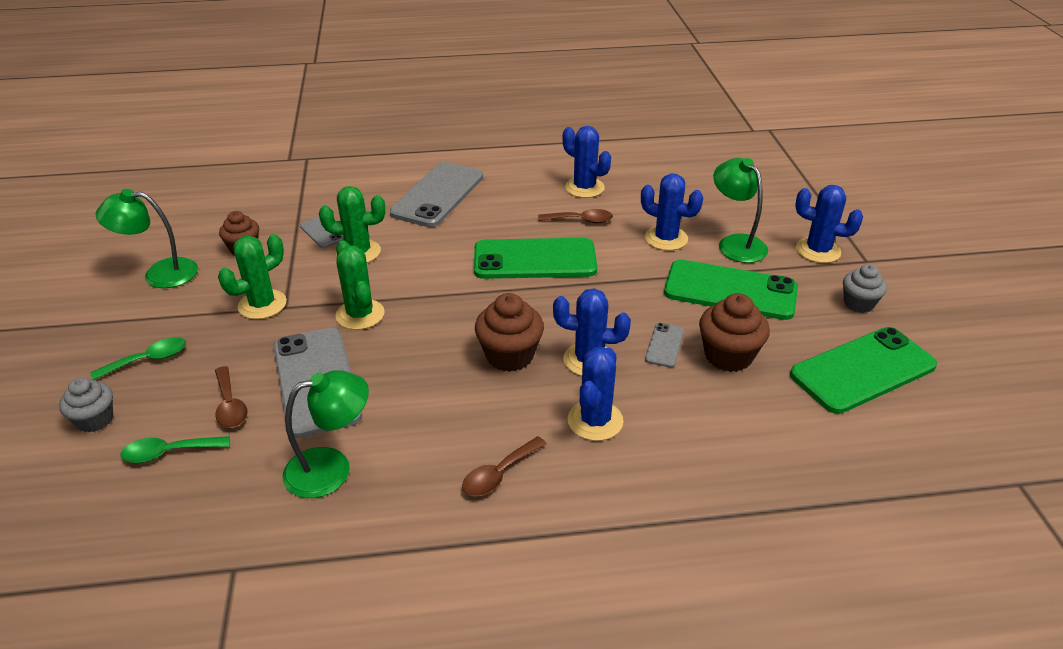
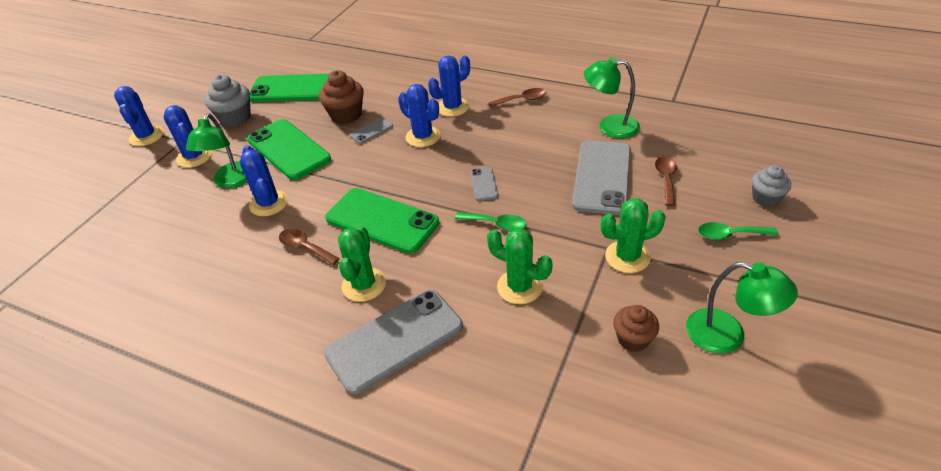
camera: 145 degrees left, 5 degrees up
green spoon [121,436,230,463] -> green spoon moved to [455,212,527,232]
grey phone [300,217,344,248] -> grey phone moved to [471,167,498,201]
green cactus [335,240,385,330] -> green cactus moved to [338,226,386,302]
brown cupcake [475,293,544,372] -> none
blue cactus [563,126,611,198] -> blue cactus moved to [114,86,164,146]
grey cupcake [843,264,887,313] -> grey cupcake [205,74,251,127], size x1.51

